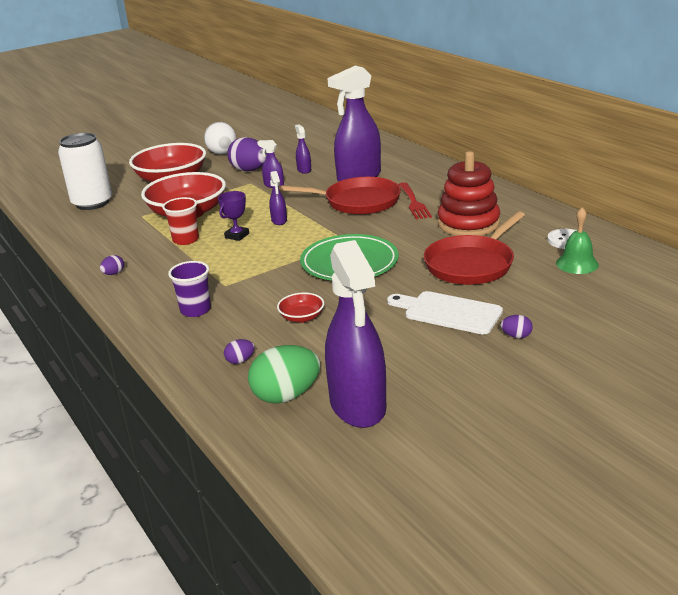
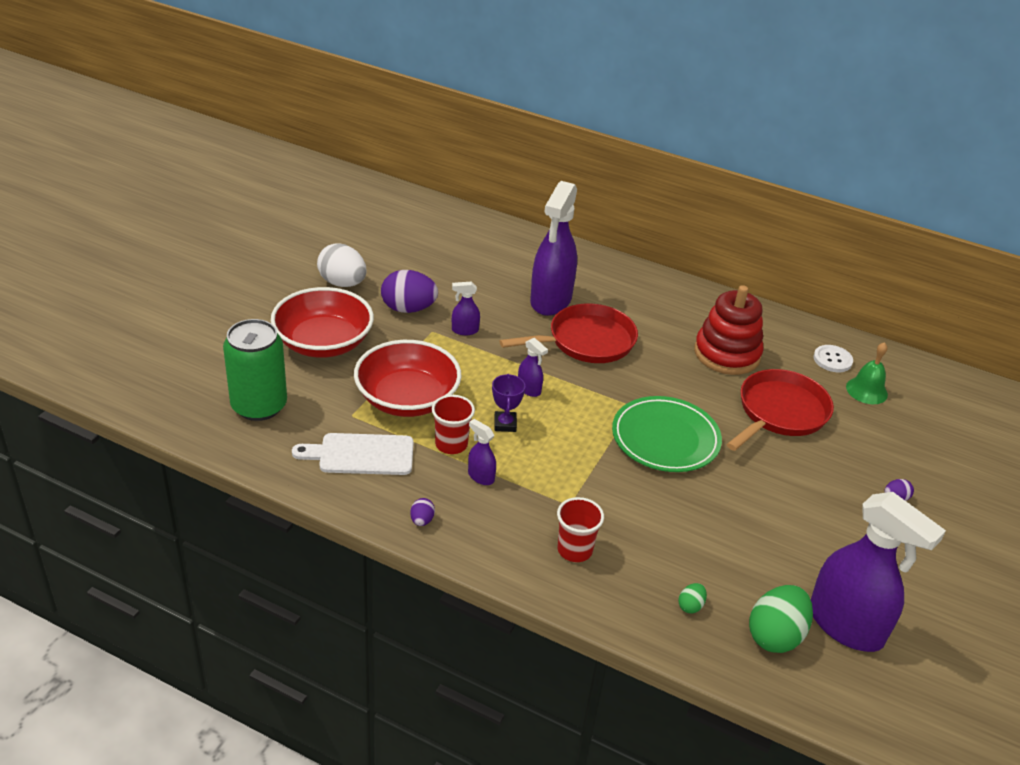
camera: 35 degrees left, 10 degrees up
white can [58,133,112,210] -> green can [223,319,287,421]
purple cup [168,261,211,317] -> red cup [557,497,604,562]
purple egg [224,339,255,364] -> green egg [679,583,707,613]
red bowl [277,292,324,323] -> none
purple spray bottle [295,124,311,174] -> purple spray bottle moved to [468,419,496,485]
white cutting board [387,291,503,334] -> white cutting board moved to [292,433,414,475]
red fork [398,182,432,220] -> none
red pan [424,211,525,285] -> red pan turned 150 degrees counterclockwise [726,369,834,451]

